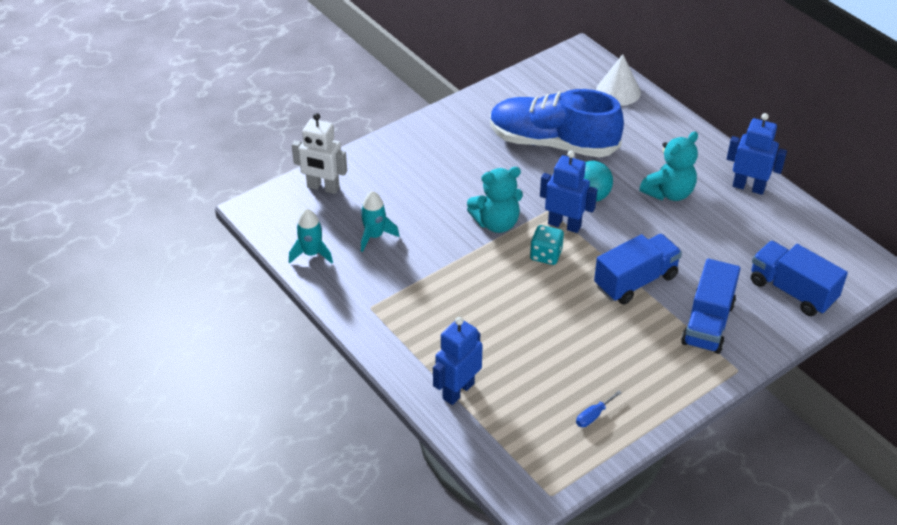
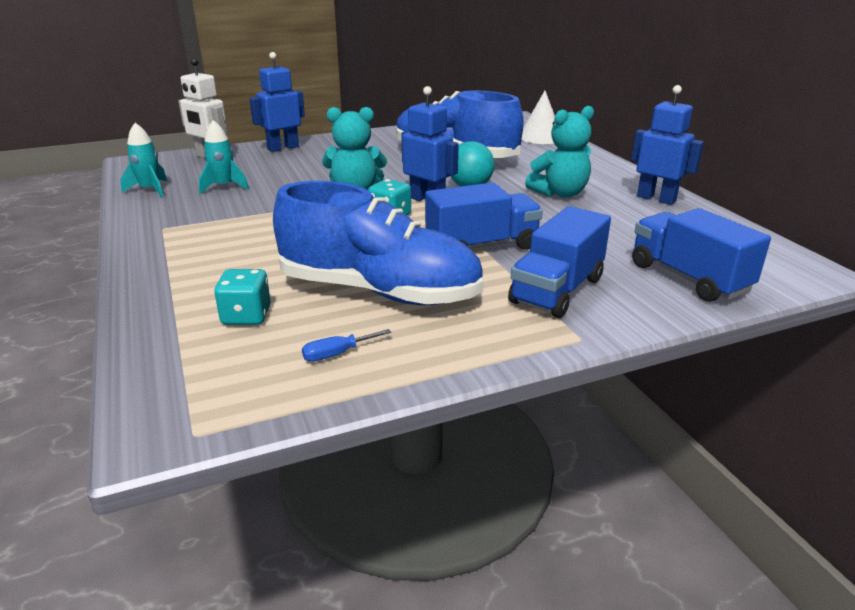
camera: 15 degrees right, 15 degrees down
blue robot [433,317,483,405] -> blue robot moved to [249,52,305,152]
none -> turquoise dice [214,269,271,325]
none -> blue shoe [273,181,484,305]

